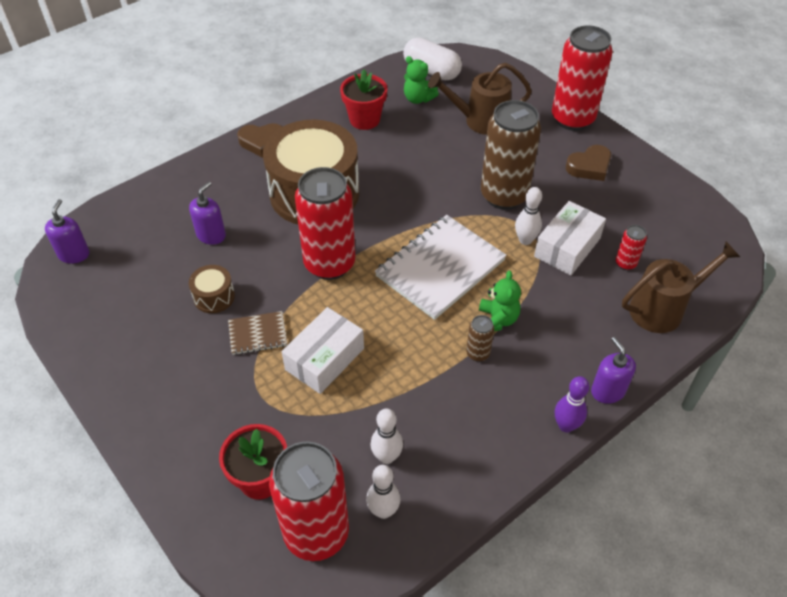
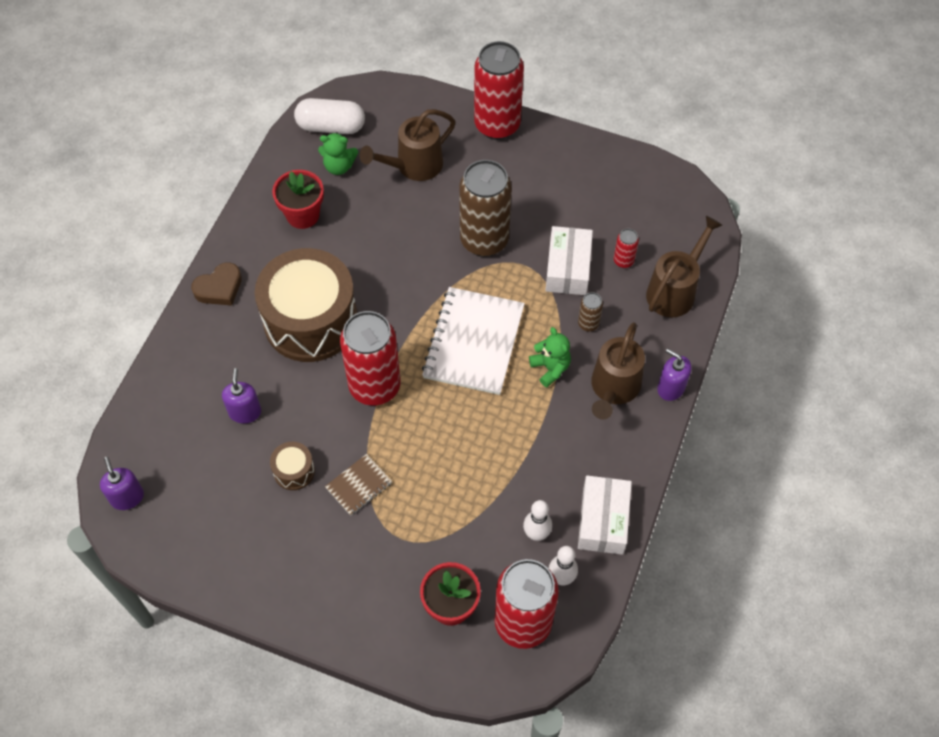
camera: 30 degrees left, 10 degrees up
white box [282,307,364,394] -> white box moved to [578,476,632,555]
brown can [466,315,494,362] -> brown can moved to [578,292,603,332]
white bowling pin [515,187,542,245] -> none
purple bowling pin [555,376,589,433] -> none
brown heart [566,145,611,181] -> none
none -> brown watering can [591,322,645,420]

